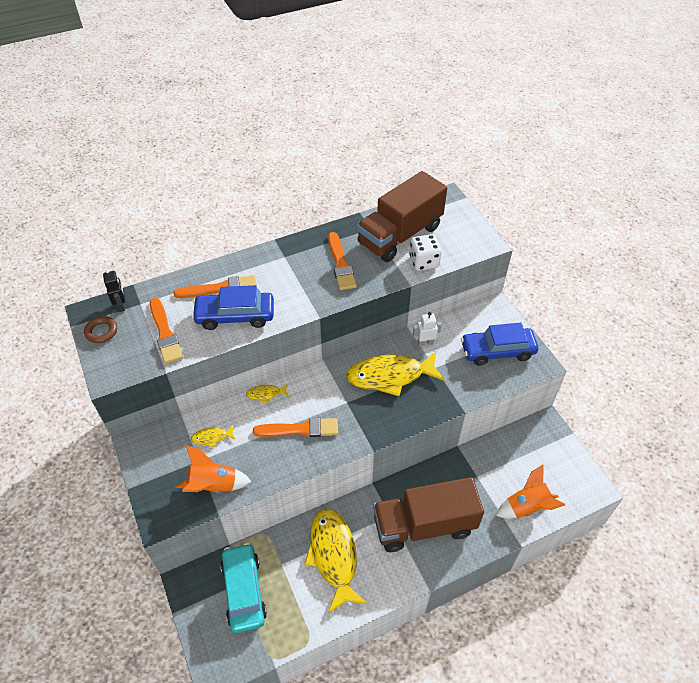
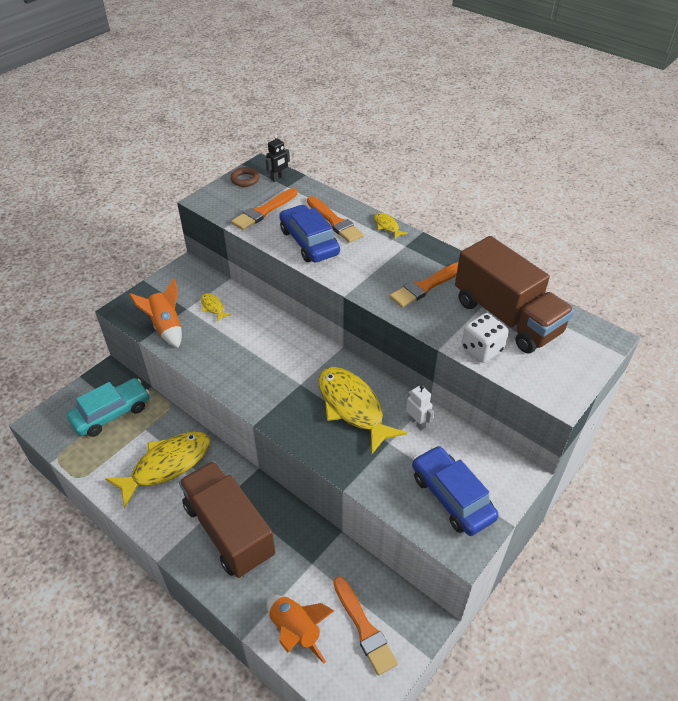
camera: 65 degrees right, 5 degrees down
yellow fish [246,383,289,403] -> yellow fish moved to [374,213,408,239]
orange brush [253,418,338,437] -> orange brush moved to [334,576,398,676]
brown truck [357,171,447,262] -> brown truck turned 150 degrees counterclockwise [455,236,574,354]

